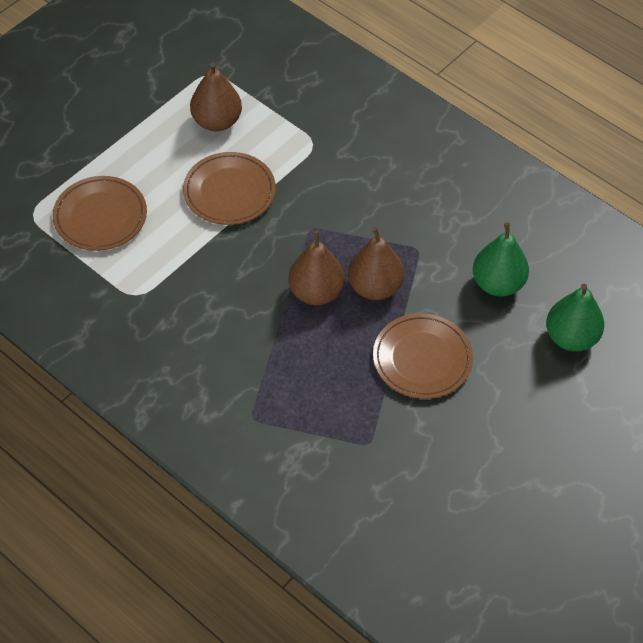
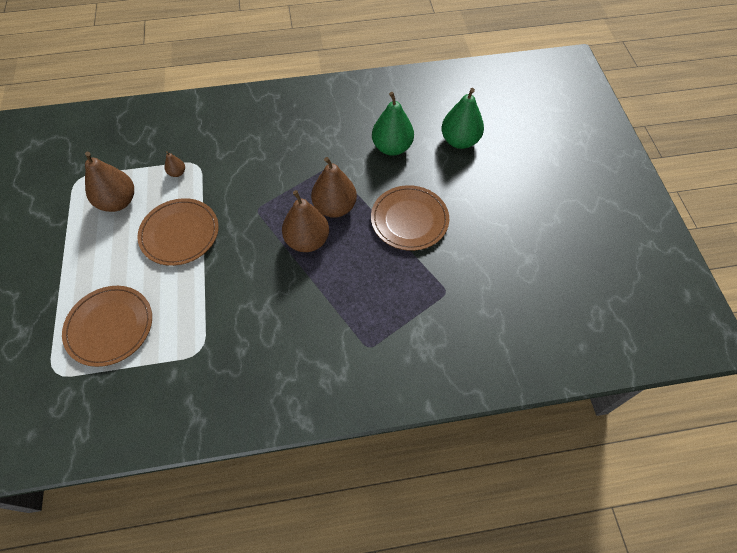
camera: 50 degrees left, 5 degrees up
none -> brown pear [165,151,185,177]

